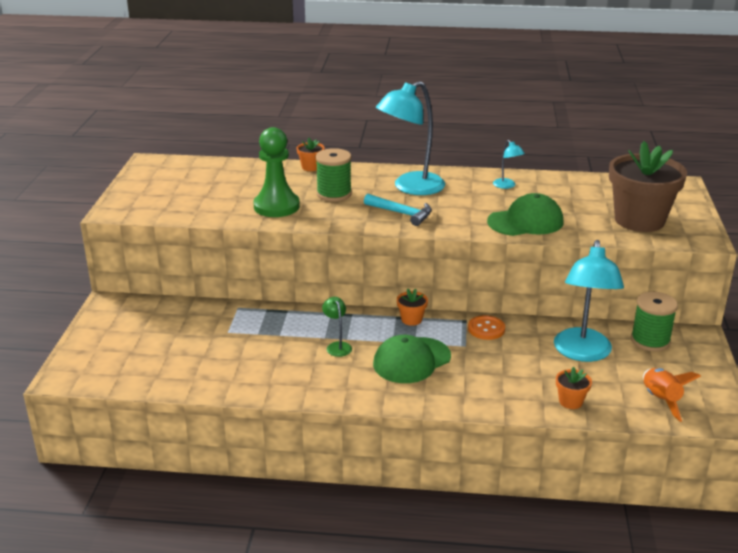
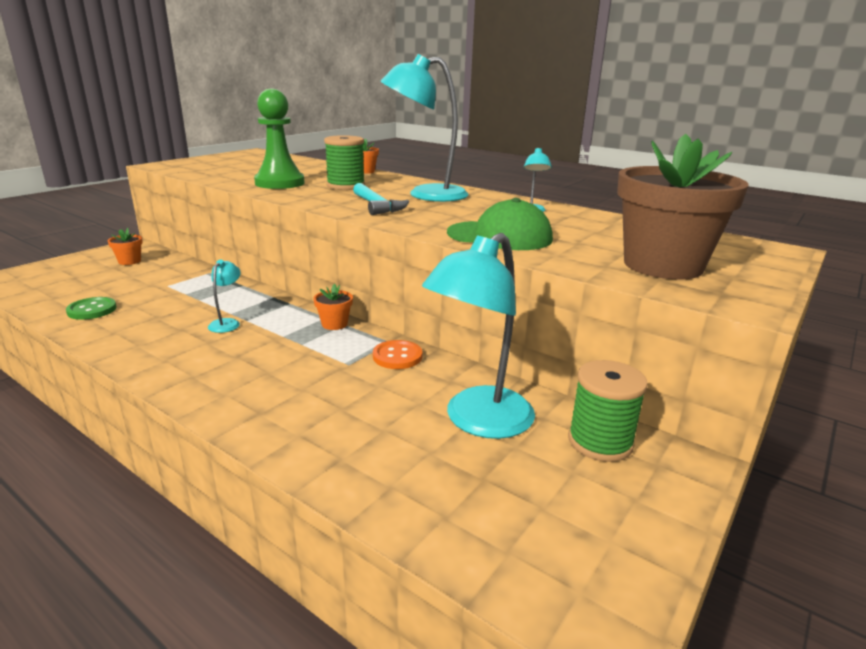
camera: 30 degrees right, 5 degrees down
green lamp [322,297,352,357] -> turquoise lamp [208,260,241,333]
green cap [373,335,451,383] -> none
orange flower pot [556,367,592,409] -> orange flower pot moved to [108,228,143,265]
orange rocket [643,368,701,422] -> none
none -> green button [66,297,117,320]

